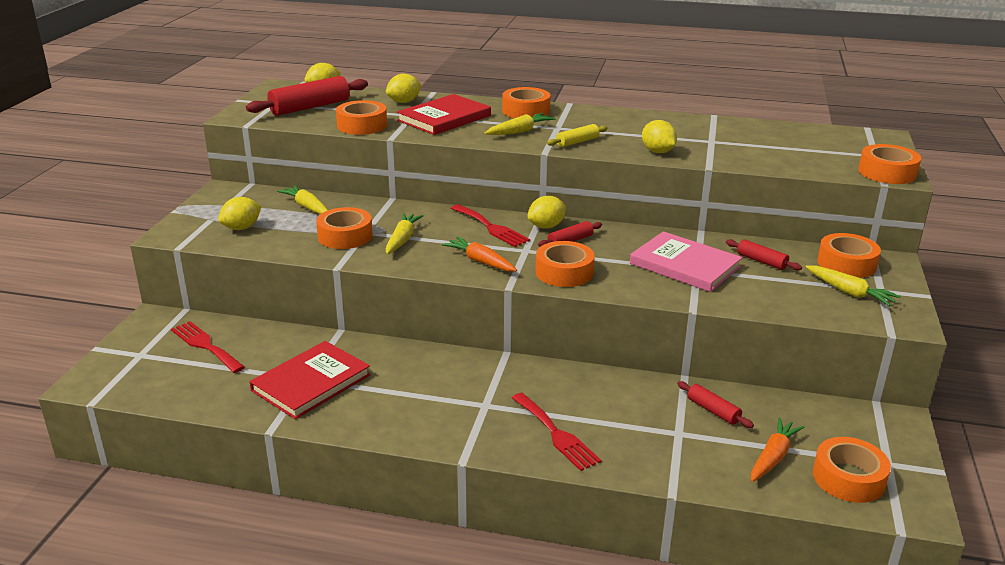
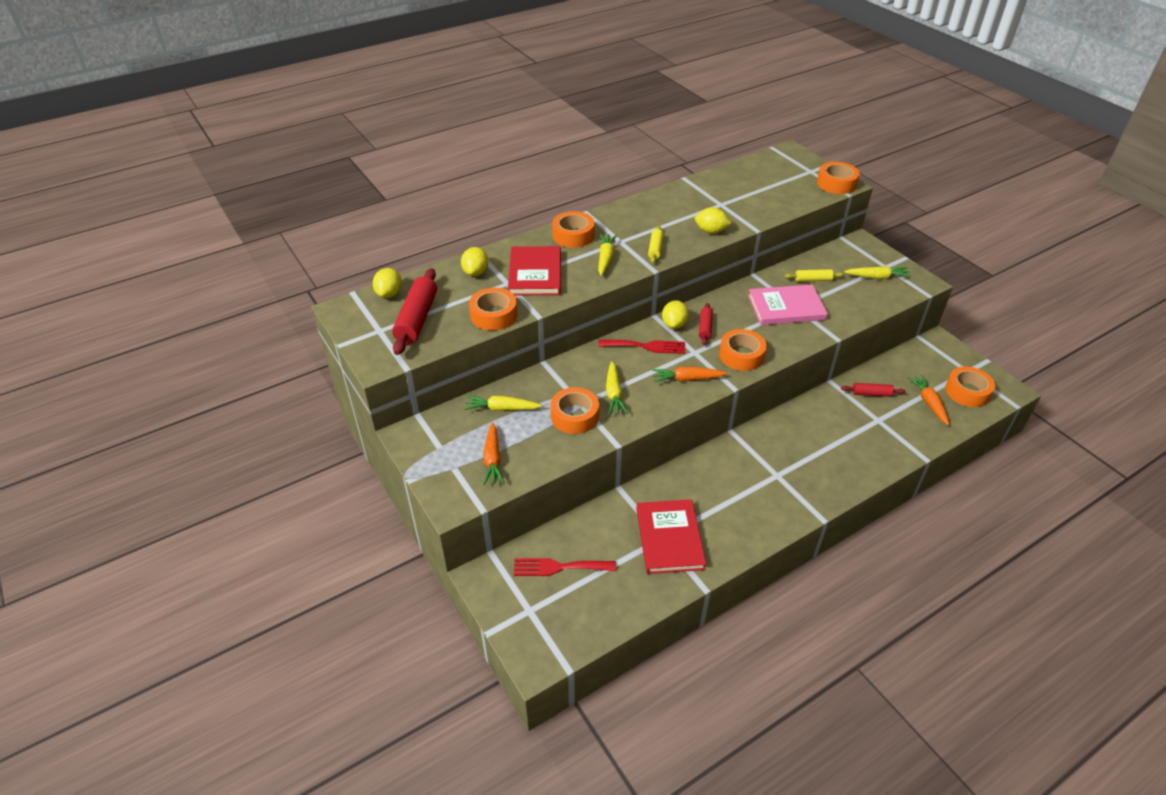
camera: 45 degrees left, 15 degrees up
yellow lemon [218,197,261,230] -> orange carrot [483,423,504,485]
yellow carrot [386,213,424,254] -> yellow carrot turned 150 degrees counterclockwise [606,361,628,415]
red fork [512,393,602,471] -> none
red rolling pin [726,239,802,270] -> yellow rolling pin [785,269,844,282]
orange tape [817,233,881,278] -> none

